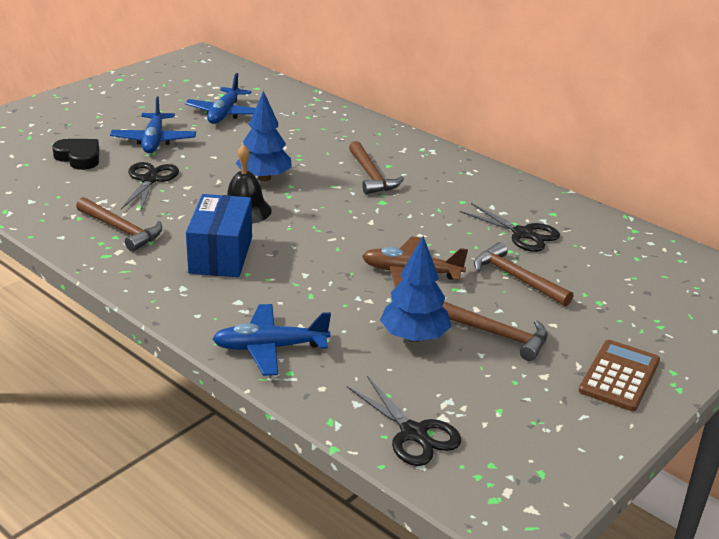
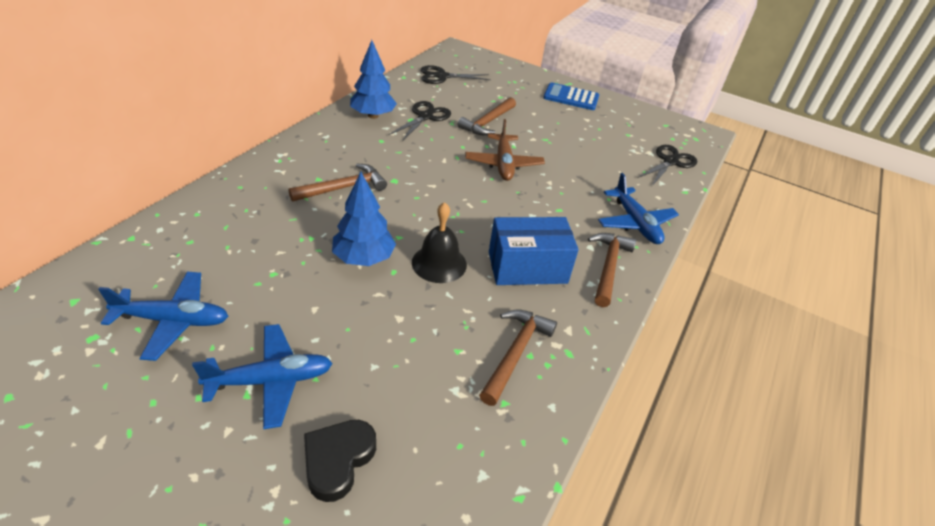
camera: 105 degrees left, 10 degrees up
black scissors [121,162,179,211] -> black scissors moved to [421,65,491,84]
blue tree [380,236,451,342] -> blue tree moved to [350,40,397,119]
brown hammer [443,301,548,361] -> brown hammer moved to [588,233,636,307]
brown calculator [579,340,660,411] -> blue calculator [543,82,599,110]

